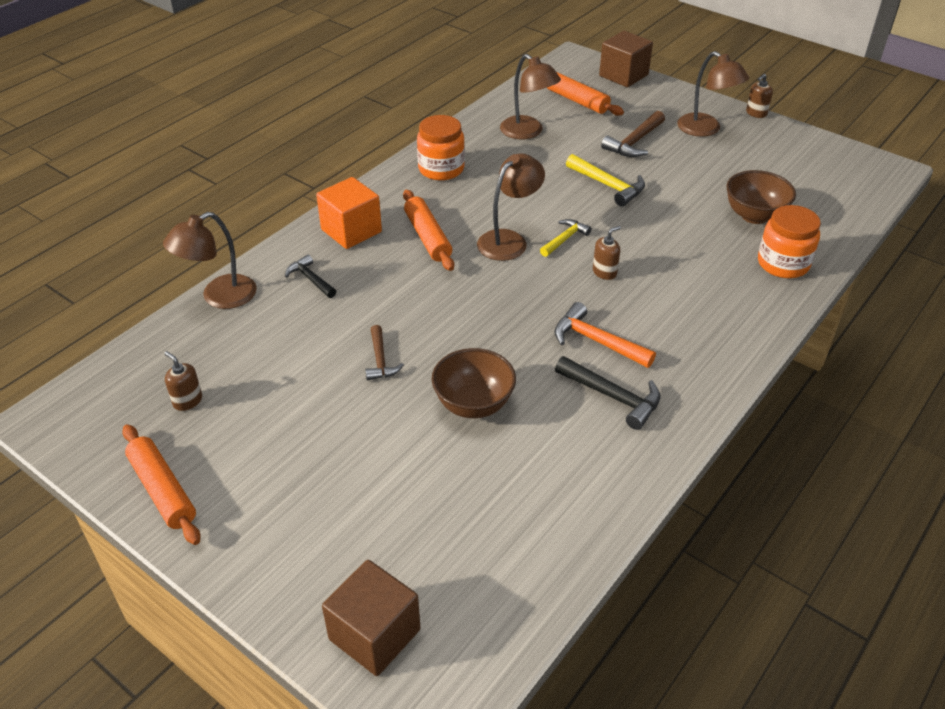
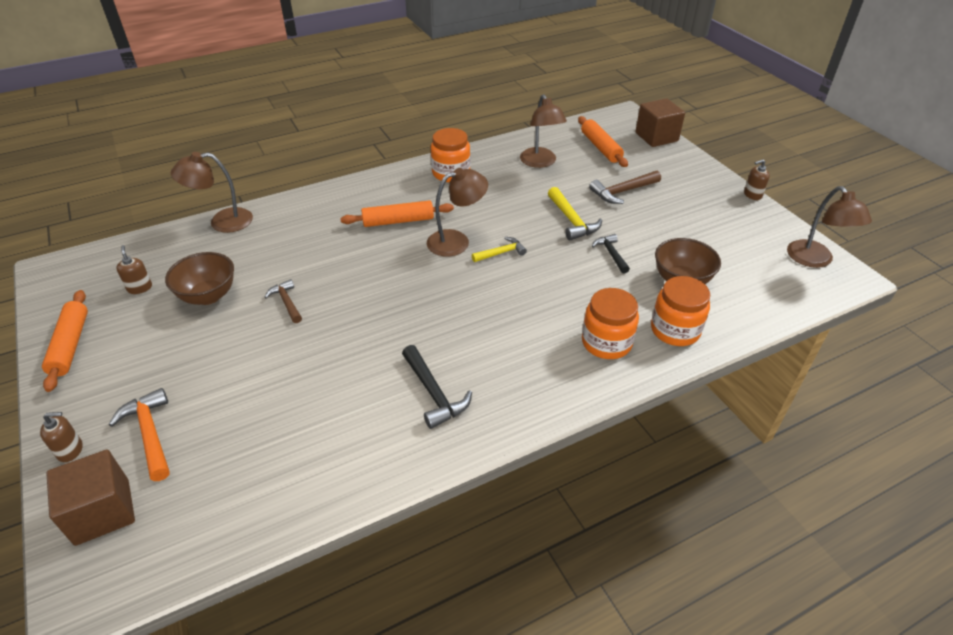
camera: 25 degrees right, 0 degrees up
black hammer [285,255,336,298] -> black hammer moved to [592,234,630,274]
orange cube [316,177,382,249] -> none
brown hammer [365,325,404,381] -> brown hammer turned 135 degrees clockwise [265,279,302,323]
orange rolling pin [403,190,454,271] -> orange rolling pin turned 75 degrees clockwise [340,200,454,227]
brown bowl [432,348,516,418] -> brown bowl moved to [165,252,234,305]
orange hammer [554,302,656,368] -> orange hammer moved to [109,388,170,481]
brown soap dispenser [593,226,621,280] -> brown soap dispenser moved to [40,412,83,462]
brown lamp [677,51,749,137] -> brown lamp moved to [787,186,872,268]
none -> orange jar [582,288,639,359]

